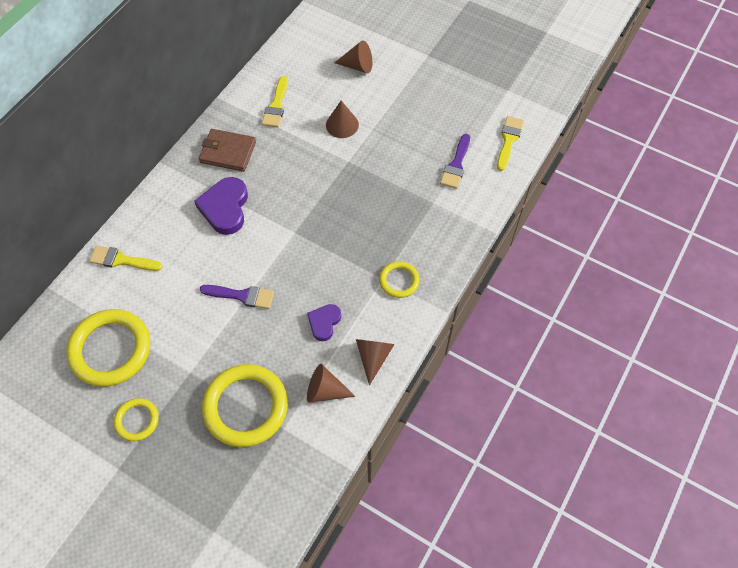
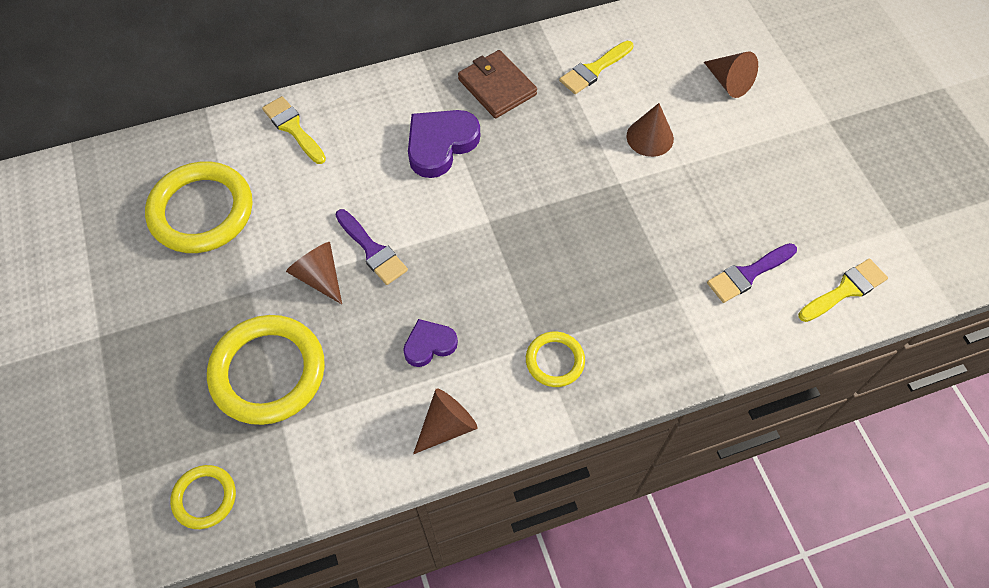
camera: 40 degrees right, 0 degrees up
yellow ring [114,398,159,441] -> yellow ring moved to [170,465,236,529]
brown cone [307,364,356,403] -> brown cone moved to [286,242,342,304]

